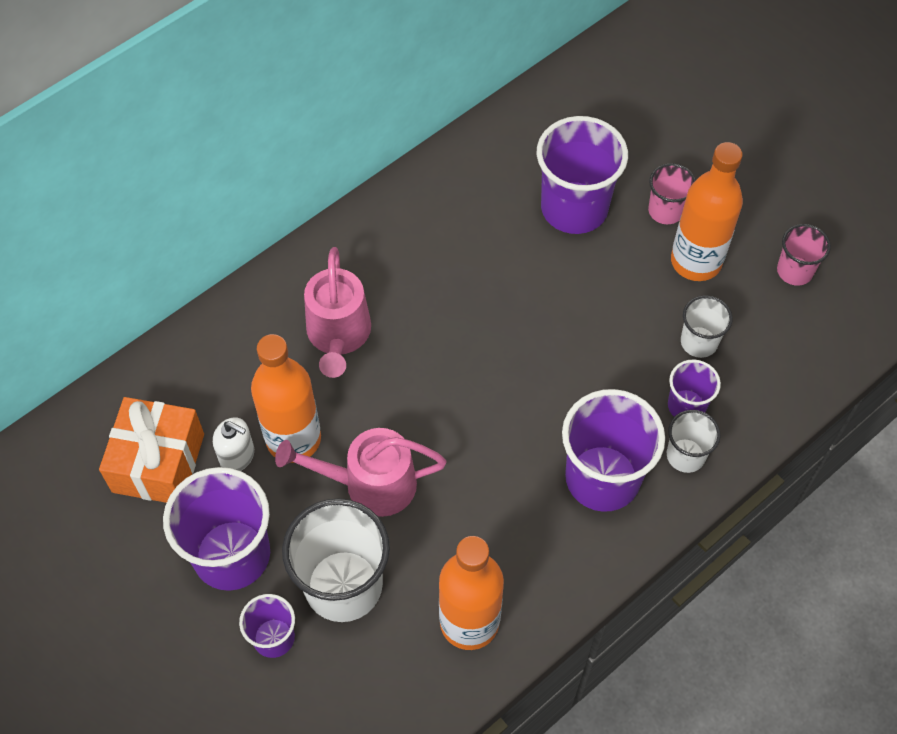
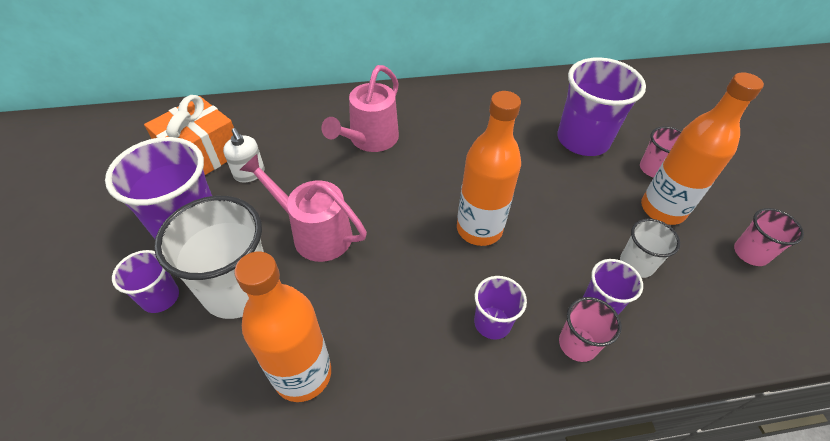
camera: 30 degrees right, 10 degrees down
orange bottle [251,334,321,463] -> orange bottle moved to [457,91,521,246]
purple cup [562,389,665,512] -> purple cup [474,276,527,339], size x0.53
white cup [667,410,720,473] -> pink cup [559,297,622,362]

